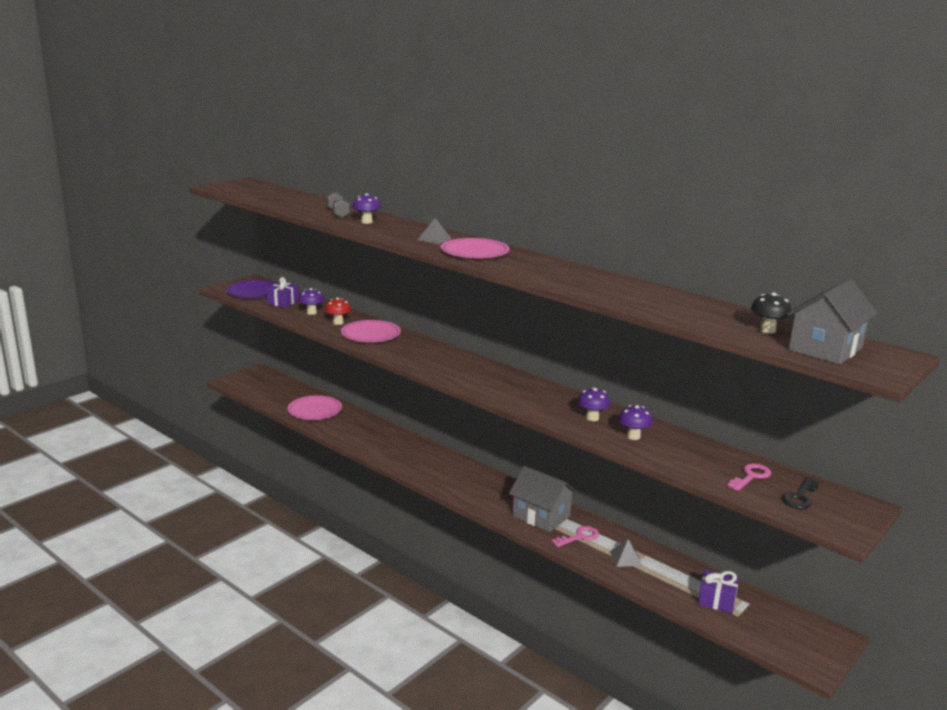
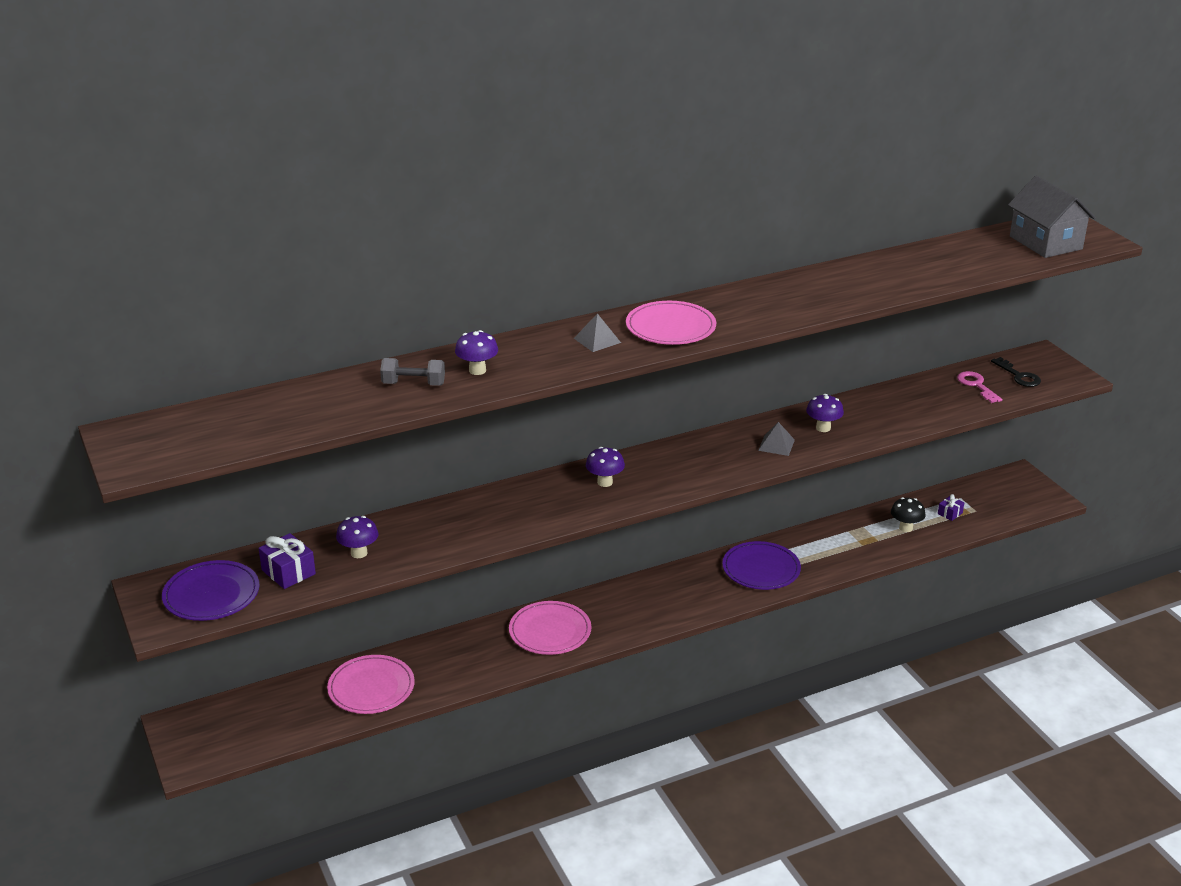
camera: 65 degrees left, 10 degrees up
red mushroom [325,298,351,325] -> none
pink plate [341,320,401,342] -> pink plate moved to [509,601,591,655]
grey house [509,466,577,532] -> purple plate [722,541,801,590]
pink key [551,526,599,547] -> none
grey pyramid [610,539,642,567] -> grey pyramid moved to [758,422,795,456]
purple mushroom [618,405,653,440] -> purple mushroom moved to [586,447,625,487]
purple gift [698,570,739,613] -> purple gift [938,494,964,521], size x0.58
black mushroom [751,292,791,333] -> black mushroom moved to [891,497,926,532]

